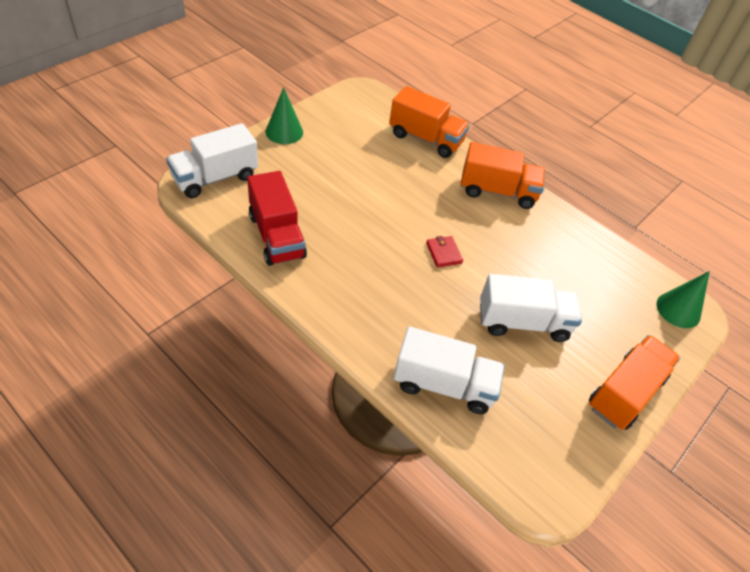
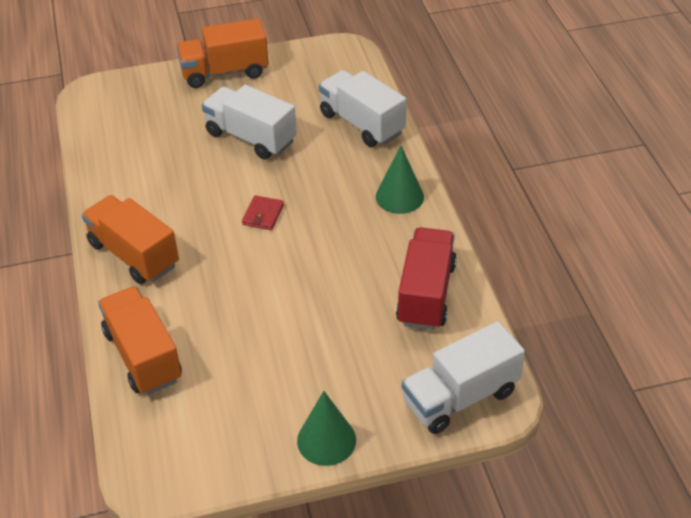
camera: 140 degrees left, 5 degrees down
white truck [166,123,258,198] -> white truck turned 150 degrees clockwise [402,321,525,434]
green cone [657,271,710,328] -> green cone moved to [376,146,424,214]

